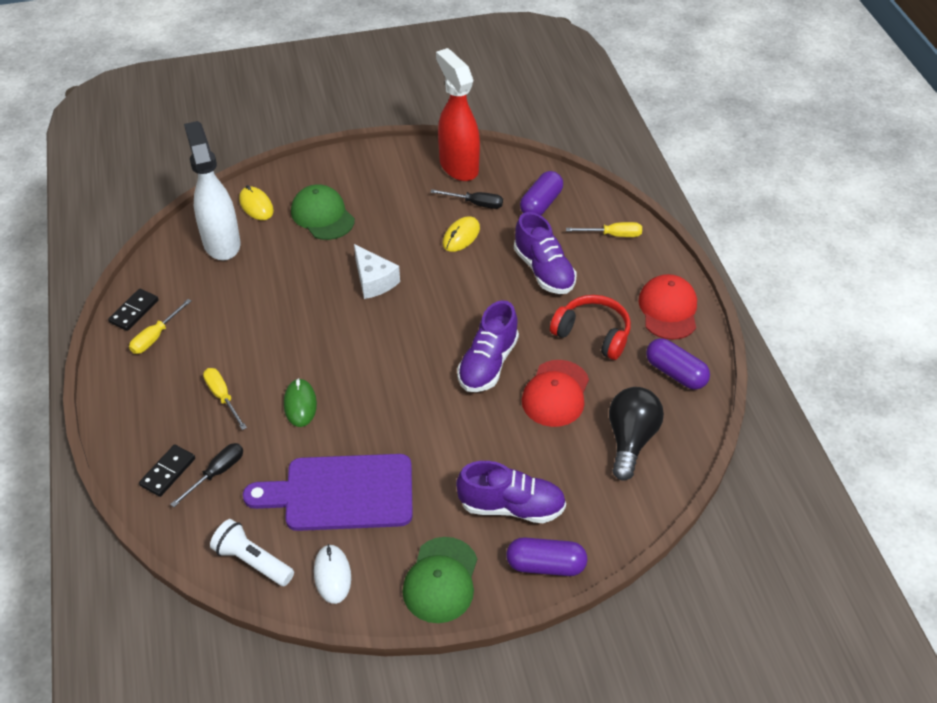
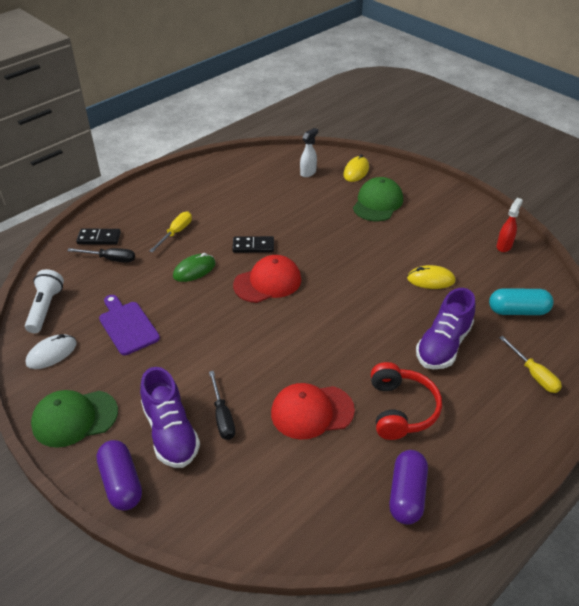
camera: 60 degrees right, 5 degrees down
black domino [108,289,159,331] -> black domino moved to [232,236,274,253]
yellow screwdriver [129,299,191,354] -> none
white spray bottle [184,121,240,260] -> white spray bottle [300,128,318,177], size x0.45
purple cutting board [243,454,413,531] -> purple cutting board [99,295,160,355], size x0.61
white cheese [354,244,400,299] -> none
black screwdriver [430,189,503,209] -> black screwdriver moved to [209,371,235,440]
red spray bottle [436,48,480,181] -> red spray bottle [497,198,523,252], size x0.45
purple shoe [457,300,519,392] -> none
purple capsule [520,171,563,215] -> turquoise capsule [489,288,554,315]
black light bulb [609,387,664,481] -> none
red cap [638,274,697,340] -> red cap moved to [233,255,301,303]

